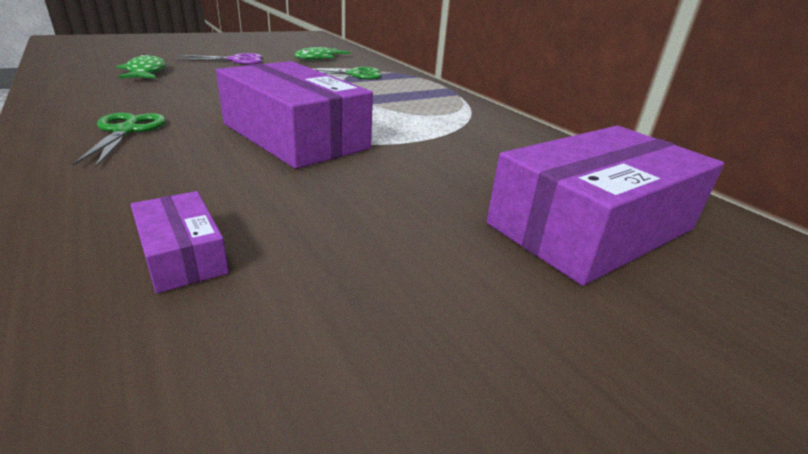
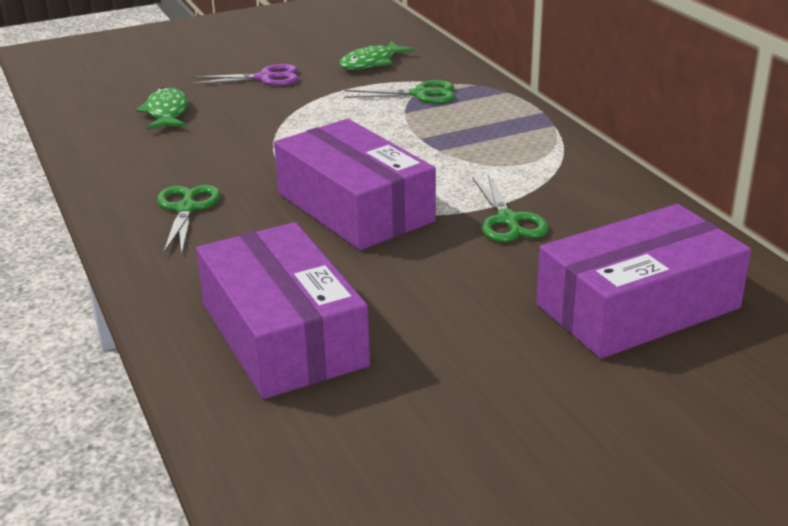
camera: 10 degrees right, 0 degrees up
purple box [131,191,229,293] -> purple box [196,222,370,399], size x2.22
none -> green scissors [472,175,549,242]

